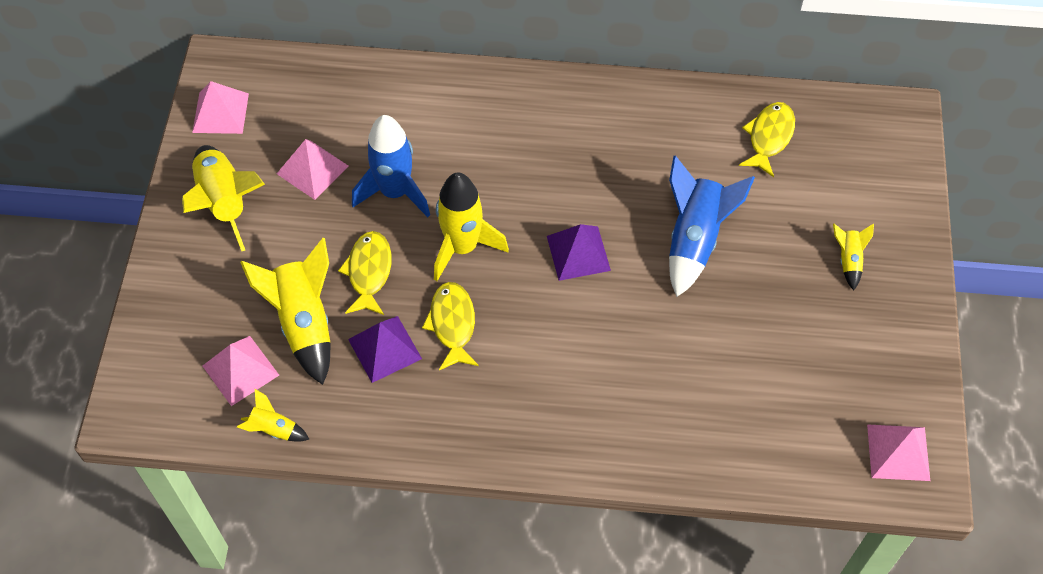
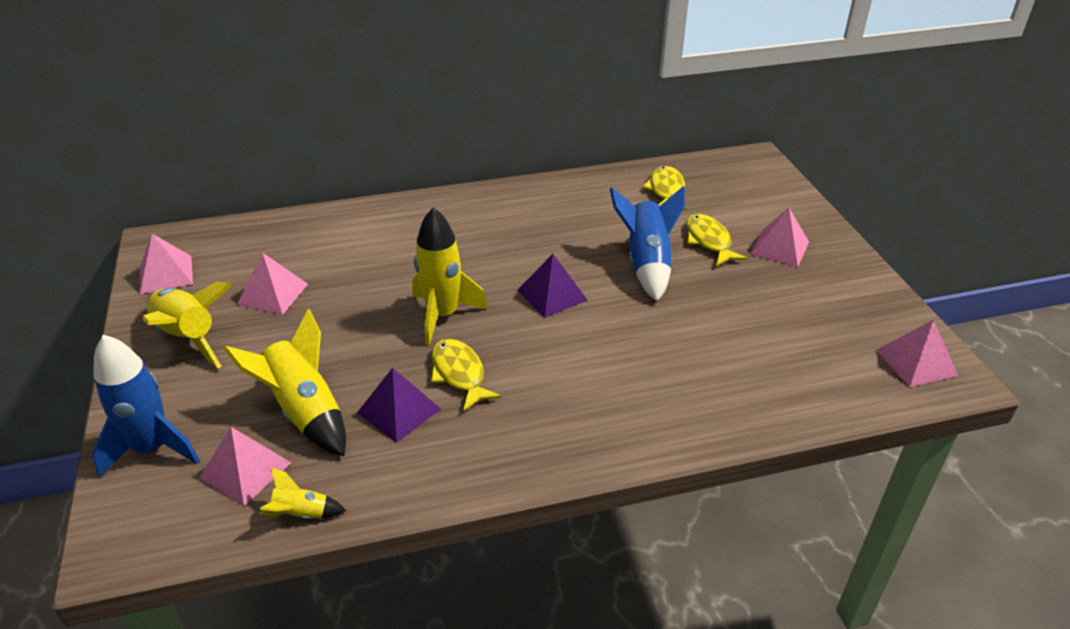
camera: 20 degrees left, 20 degrees down
yellow fish [338,231,392,315] -> yellow fish moved to [686,214,748,266]
blue rocket [352,115,430,217] -> blue rocket moved to [92,335,200,478]
yellow rocket [833,223,874,290] -> pink pyramid [750,208,809,267]

